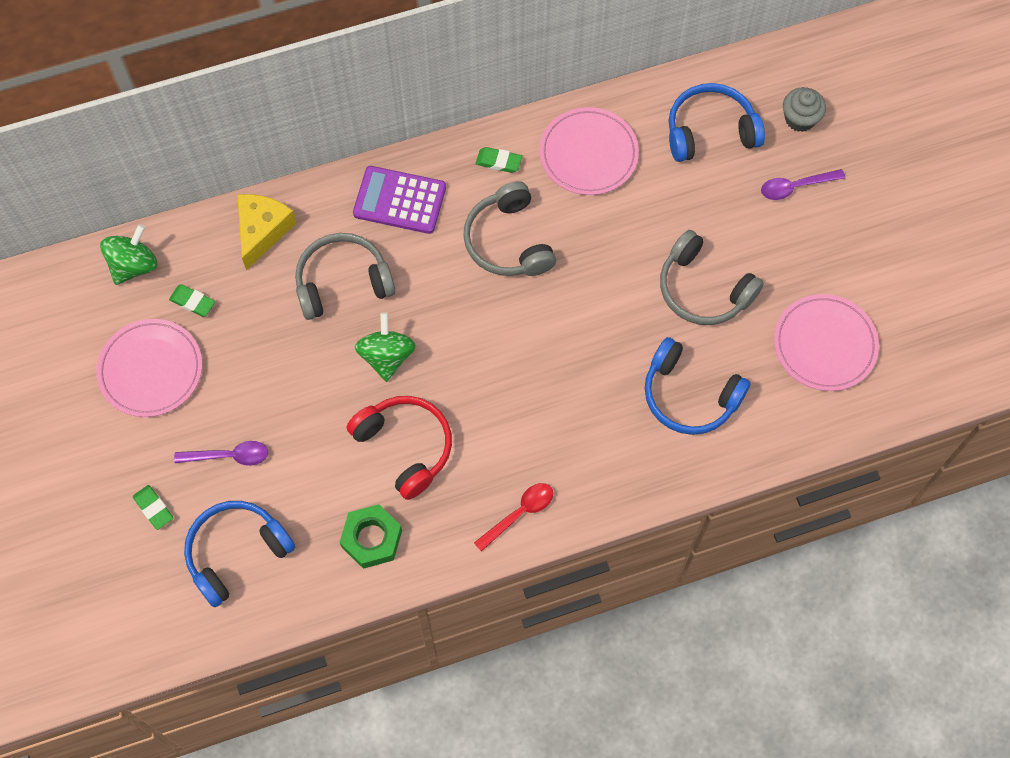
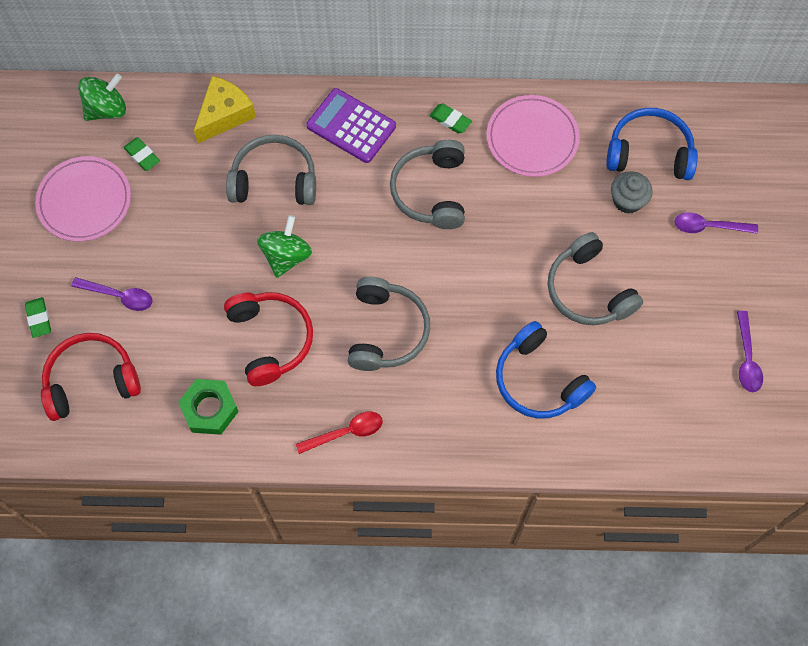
camera: 20 degrees right, 0 degrees up
blue headphones [184,501,295,607] -> red headphones [41,333,141,421]
pink plate [774,294,879,391] -> none
grey cupcake [783,87,826,132] -> grey cupcake moved to [611,171,653,214]
none -> grey headphones [348,277,430,371]
none -> purple spoon [737,311,763,392]

